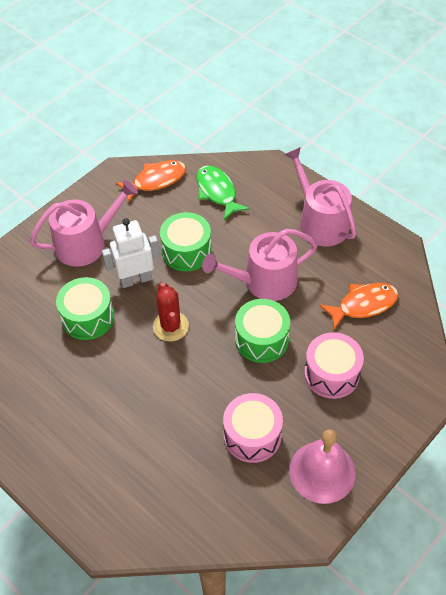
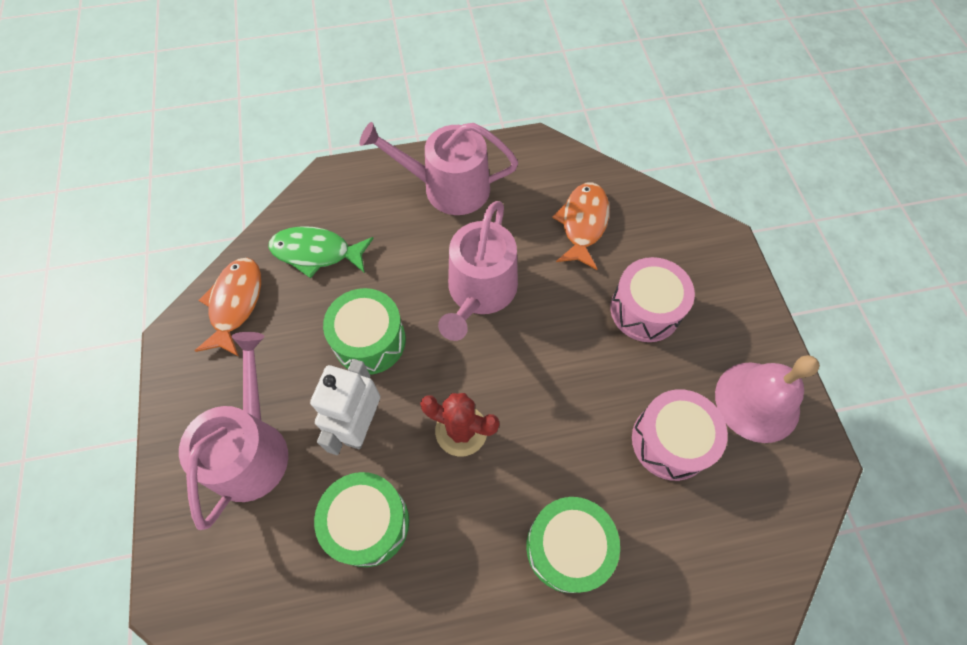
camera: 55 degrees left, 10 degrees up
green drum [235,299,290,363] -> green drum moved to [526,497,620,593]

